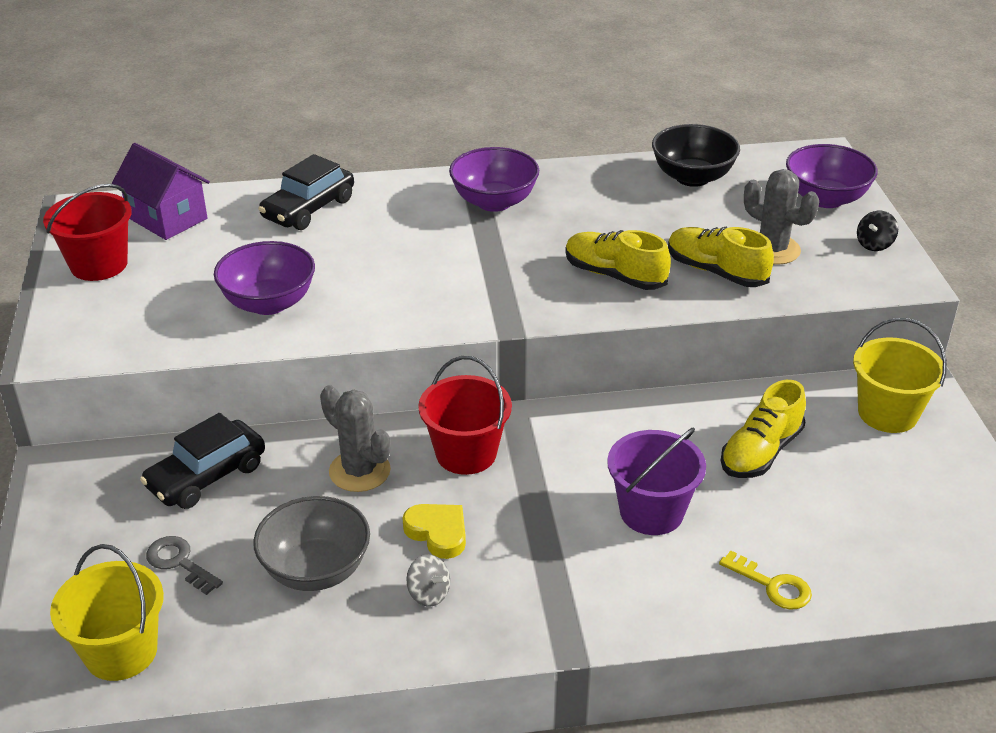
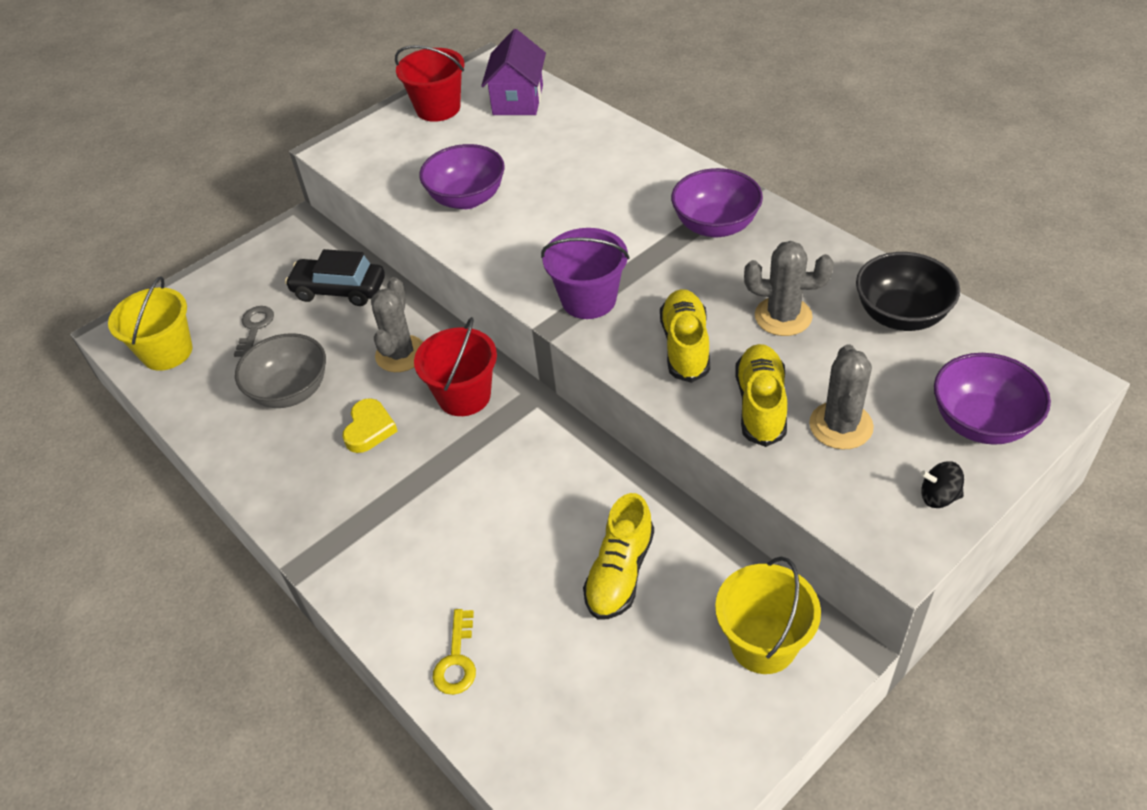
camera: 60 degrees right, 10 degrees up
black car [258,154,354,230] -> none
grey spinning top [406,554,450,607] -> none
purple bucket [607,427,706,535] -> purple bucket moved to [541,228,629,319]
yellow shoe [721,380,806,478] -> yellow shoe turned 75 degrees counterclockwise [583,493,654,620]
none -> grey cactus [744,241,834,336]

